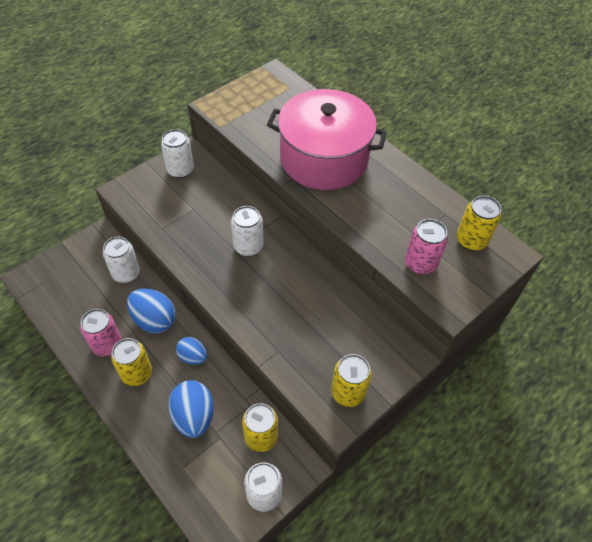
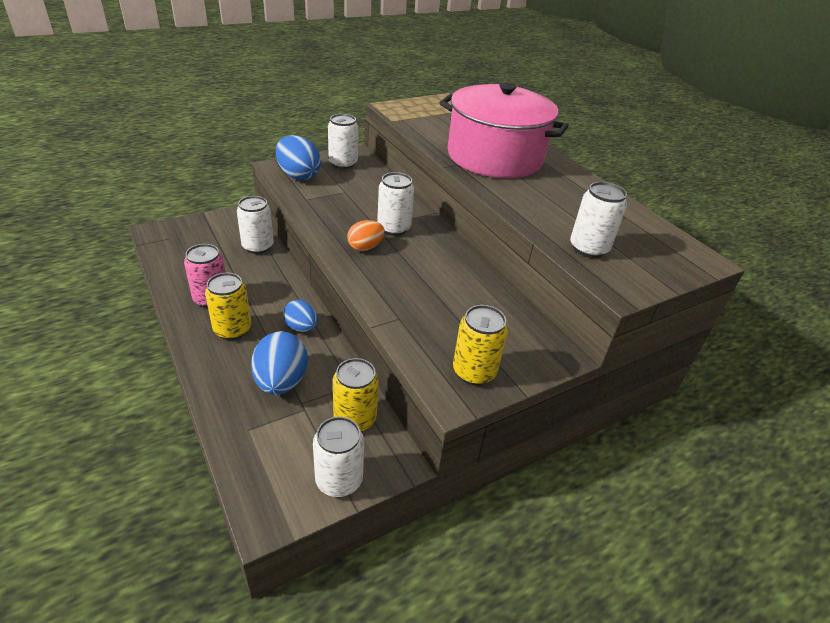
camera: 10 degrees right, 15 degrees down
blue egg [127,288,176,333] -> blue egg moved to [276,135,321,180]
pink can [405,219,448,275] -> white can [570,182,627,258]
yellow can [457,196,501,251] -> none
none -> orange egg [347,220,385,251]

